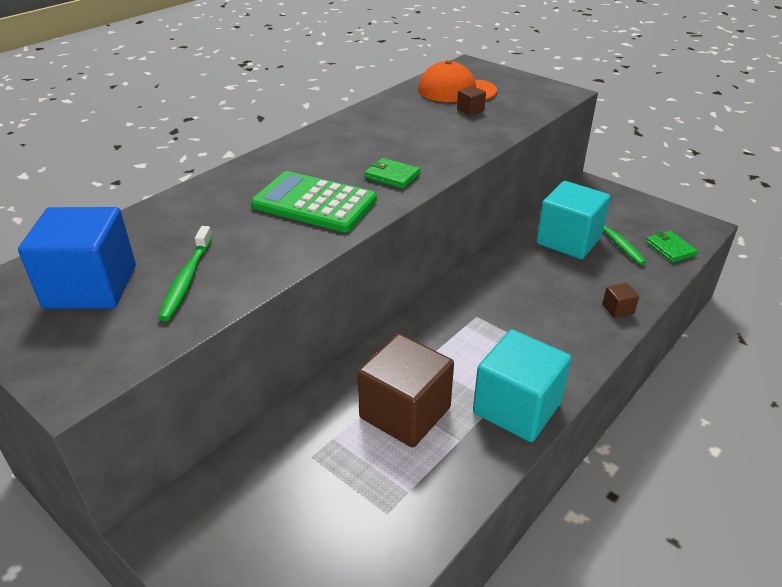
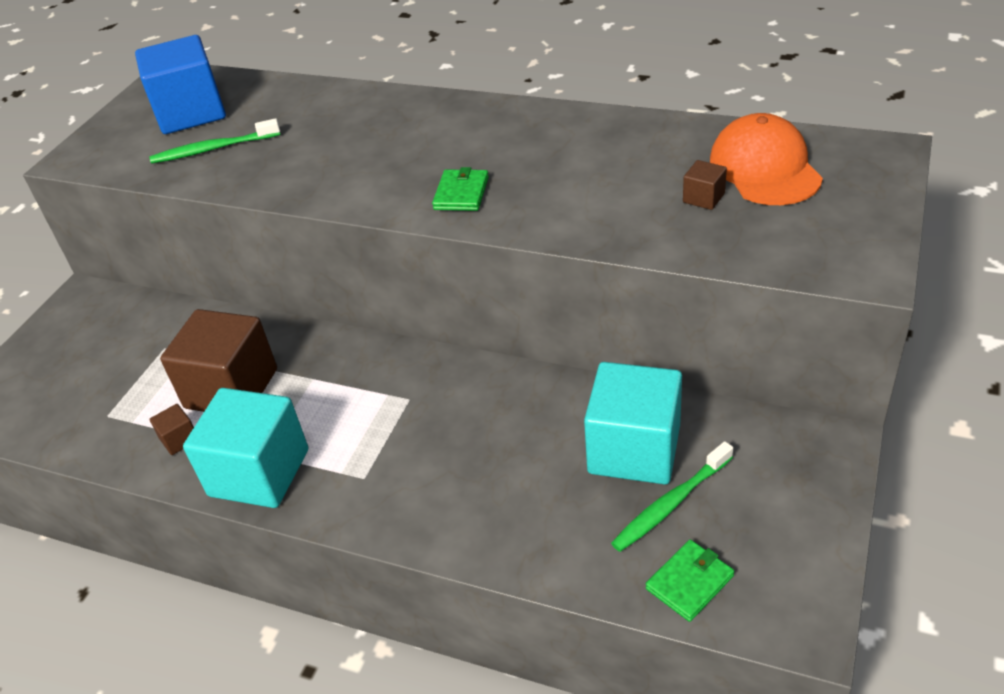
camera: 75 degrees right, 5 degrees up
green calculator [251,171,377,232] -> none
brown cube [602,283,639,318] -> brown cube moved to [149,404,194,455]

